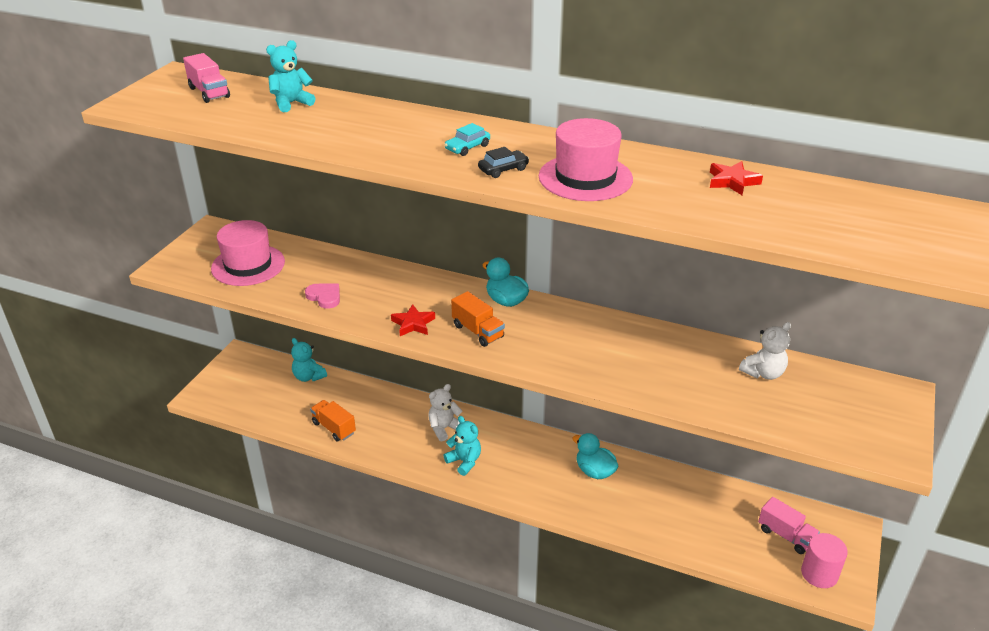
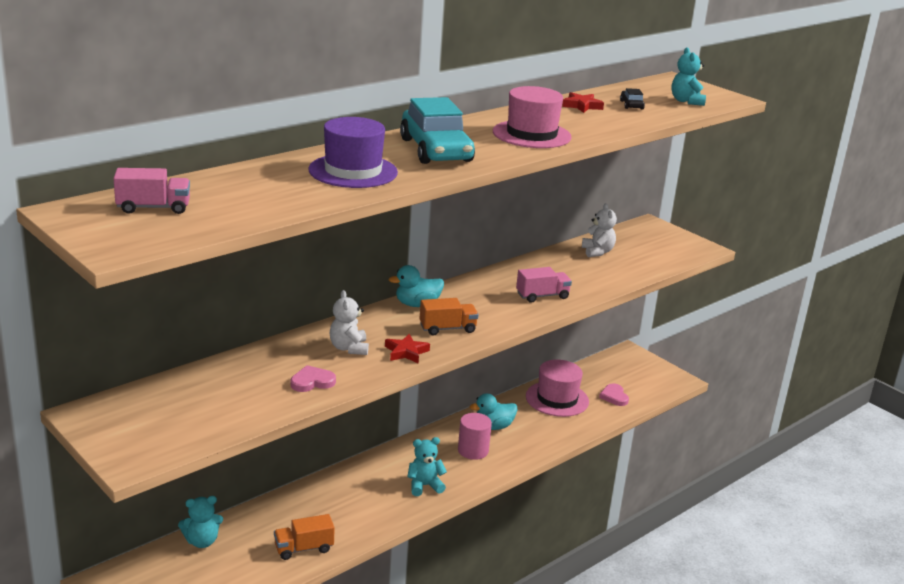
camera: 65 degrees left, 10 degrees down
pink hat [211,220,285,286] -> pink hat moved to [526,359,589,417]
turquoise teddy bear [266,40,316,112] -> turquoise teddy bear moved to [671,47,706,106]
white teddy bear [428,384,462,441] -> white teddy bear moved to [330,290,369,355]
turquoise car [444,123,490,156] -> turquoise car [400,97,475,164], size x2.43
black car [478,147,529,178] -> black car moved to [620,88,645,110]
pink truck [758,497,820,554] -> pink truck moved to [516,267,572,303]
pink cylinder [801,533,848,588] -> pink cylinder moved to [458,413,492,460]
none -> purple hat [309,117,398,188]
none -> pink heart [599,383,629,406]

